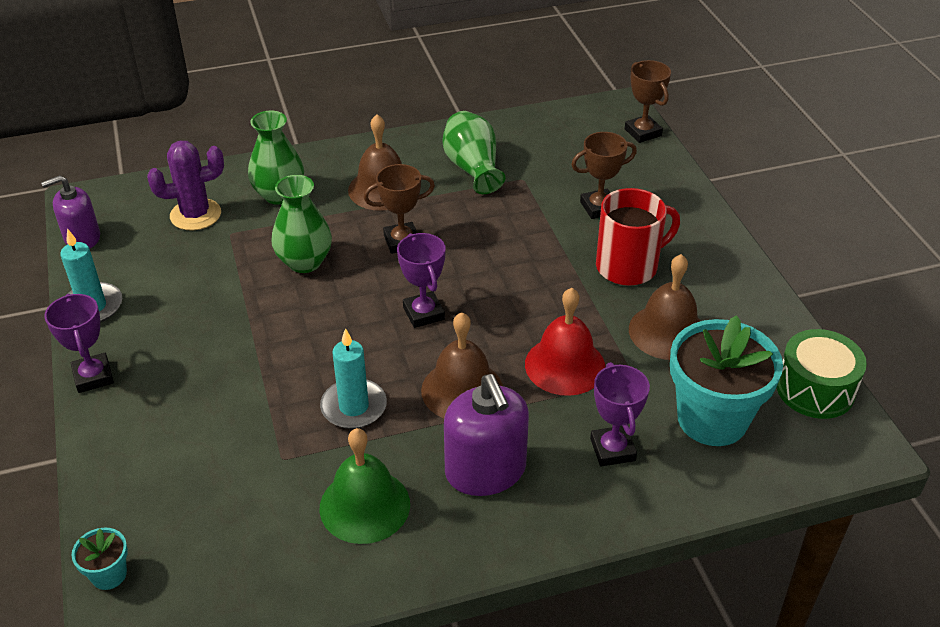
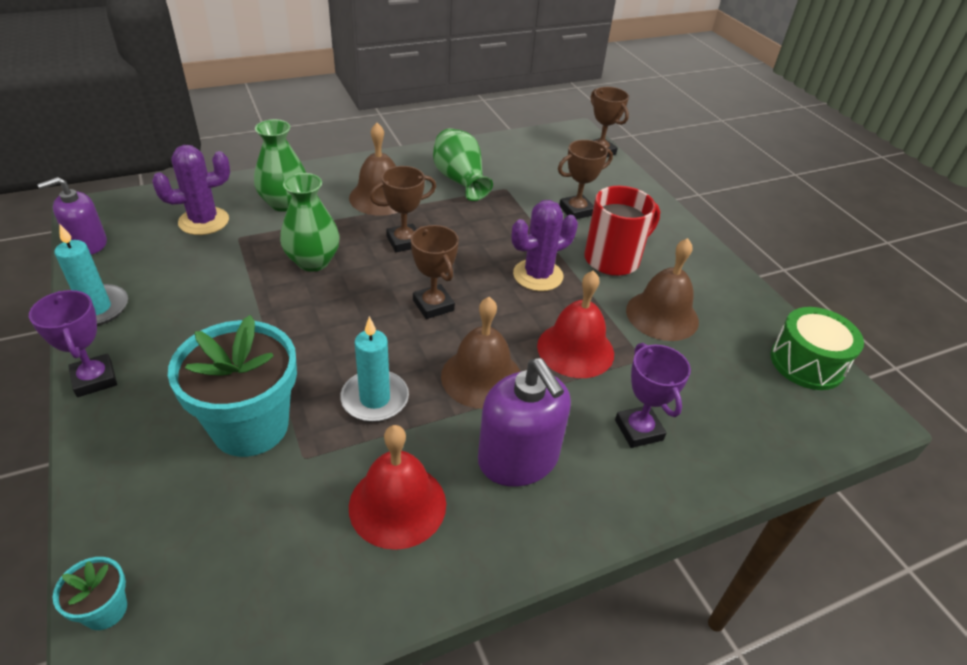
camera: 10 degrees left, 0 degrees up
green bell [319,428,410,544] -> red bell [349,425,446,550]
purple trophy [397,233,446,328] -> brown trophy [411,225,459,319]
turquoise flower pot [670,315,783,446] -> turquoise flower pot moved to [168,315,297,457]
none -> purple cactus [511,200,578,291]

